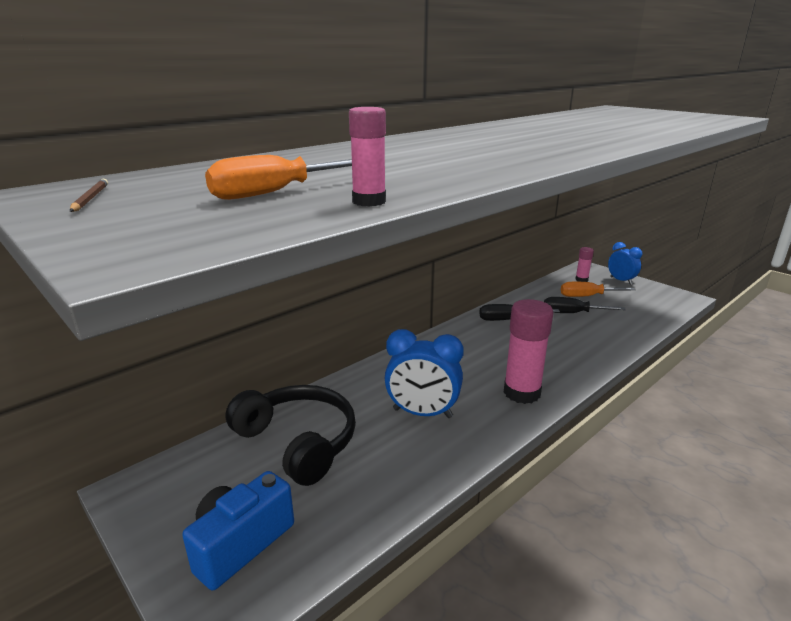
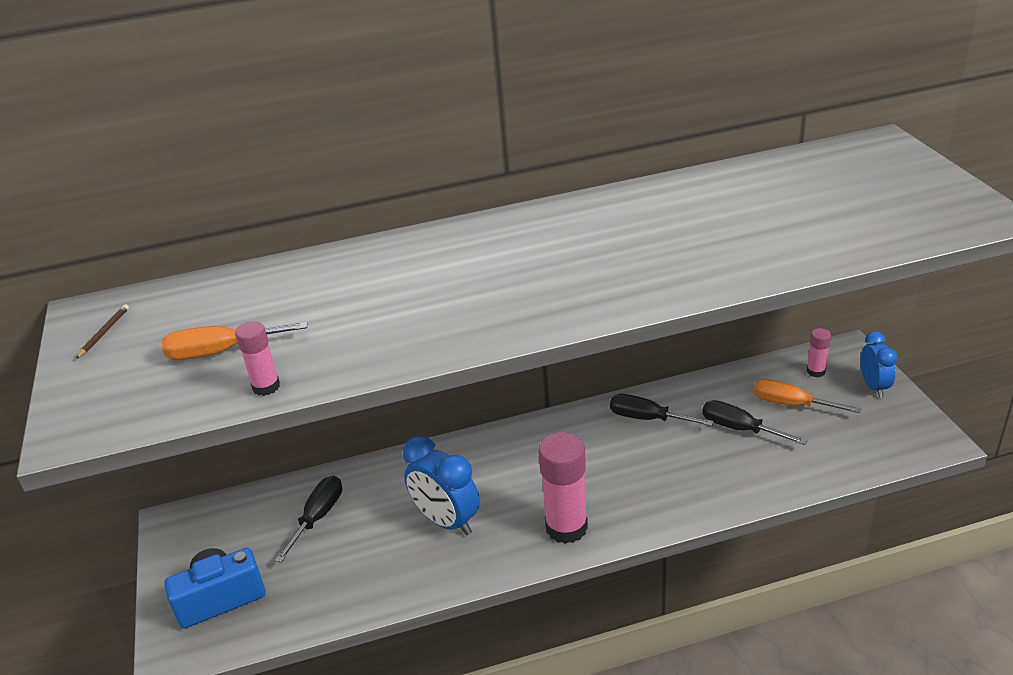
camera: 30 degrees right, 10 degrees up
black headphones [226,385,356,486] -> black screwdriver [275,476,342,563]

